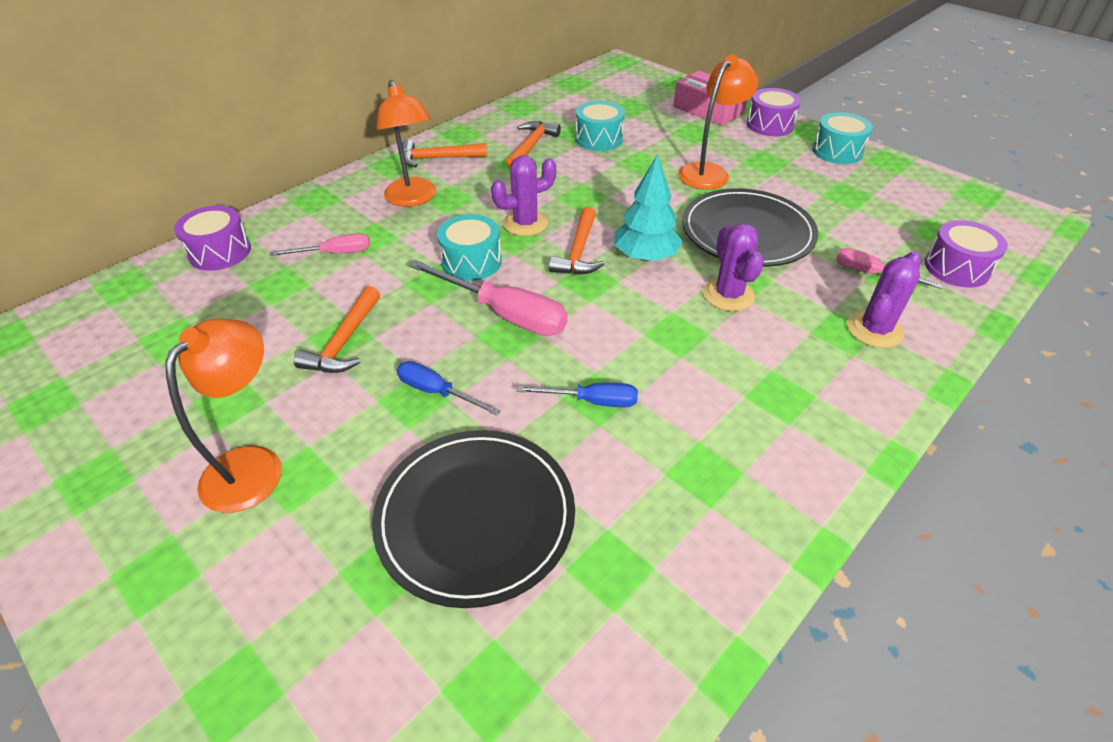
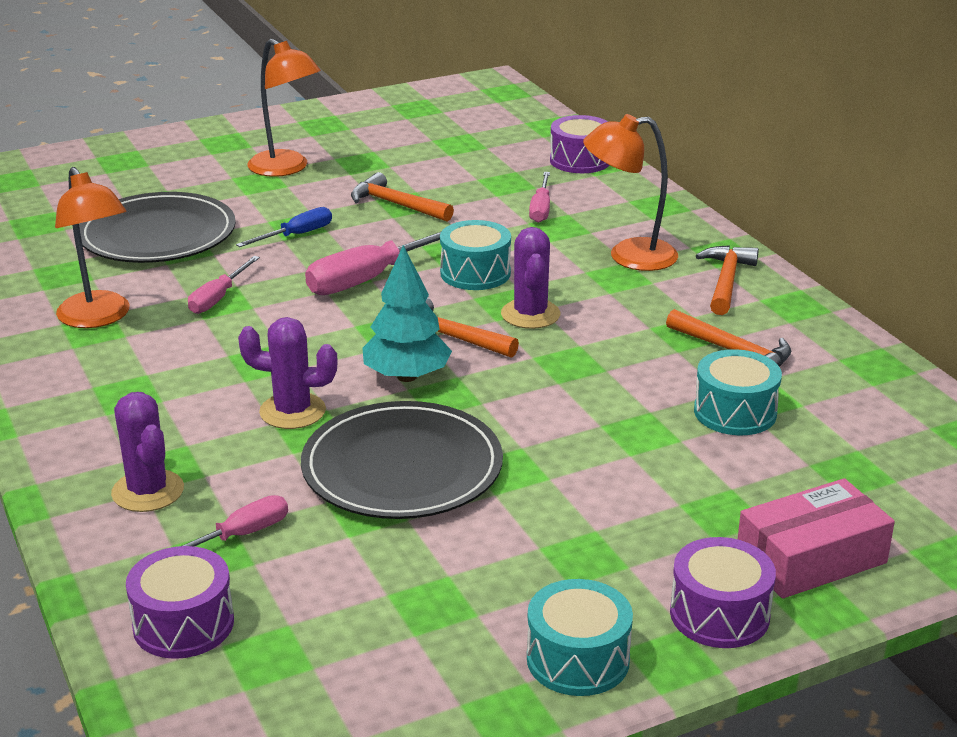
camera: 110 degrees right, 15 degrees down
blue screwdriver [516,383,638,407] -> pink screwdriver [188,256,260,314]
orange lamp [678,55,758,190] -> orange lamp moved to [55,167,130,328]

